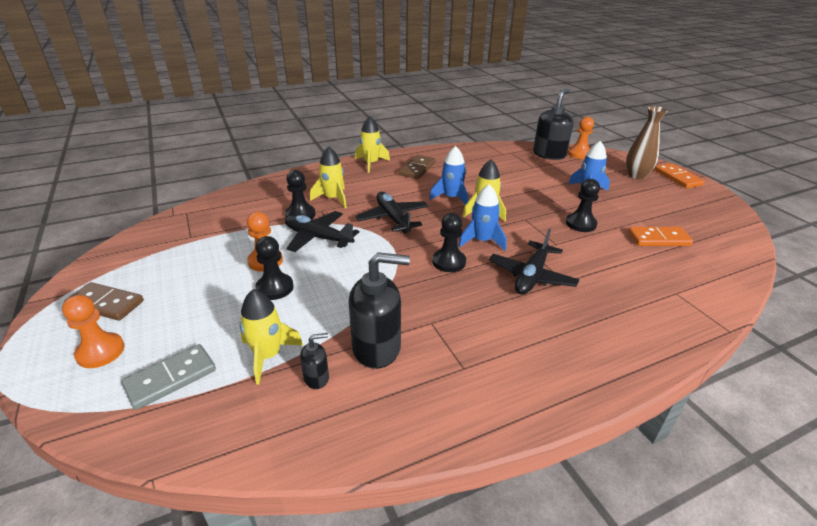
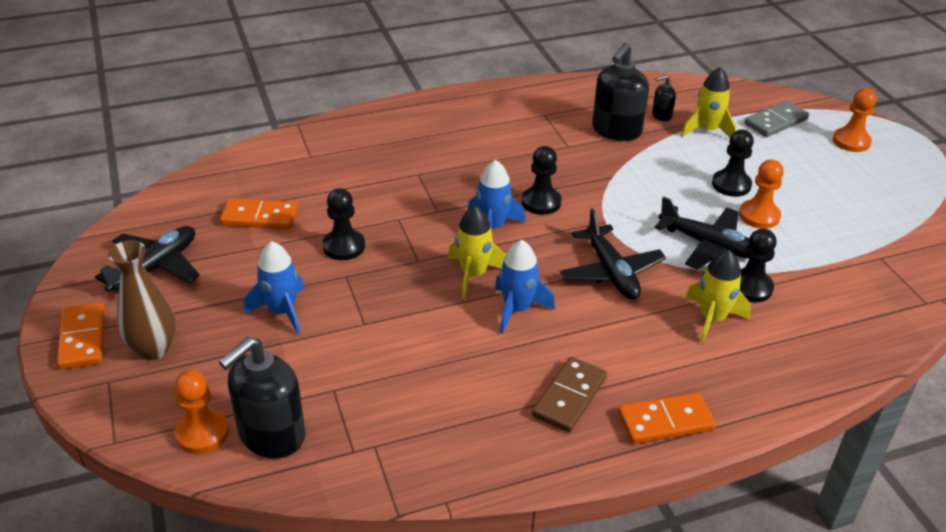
camera: 175 degrees left, 5 degrees up
brown domino [64,282,144,321] -> none
black soap dispenser [348,252,410,369] -> black soap dispenser turned 60 degrees counterclockwise [592,43,649,141]
yellow rocket [355,116,390,173] -> orange domino [618,393,716,444]
black plane [489,229,579,295] -> black plane moved to [95,226,200,292]

